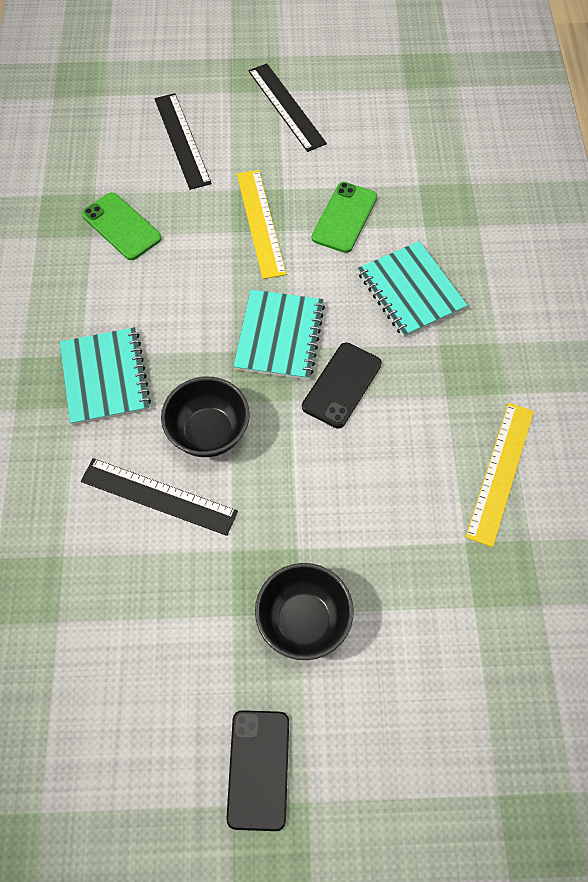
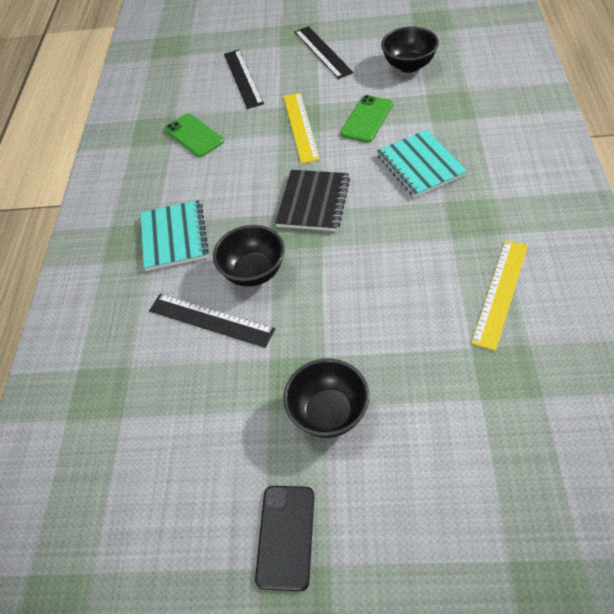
camera: 10 degrees right, 10 degrees down
turquoise notebook [233,290,325,380] -> black notebook [275,170,350,231]
black phone [302,342,382,428] -> none
none -> black bowl [381,26,439,73]

